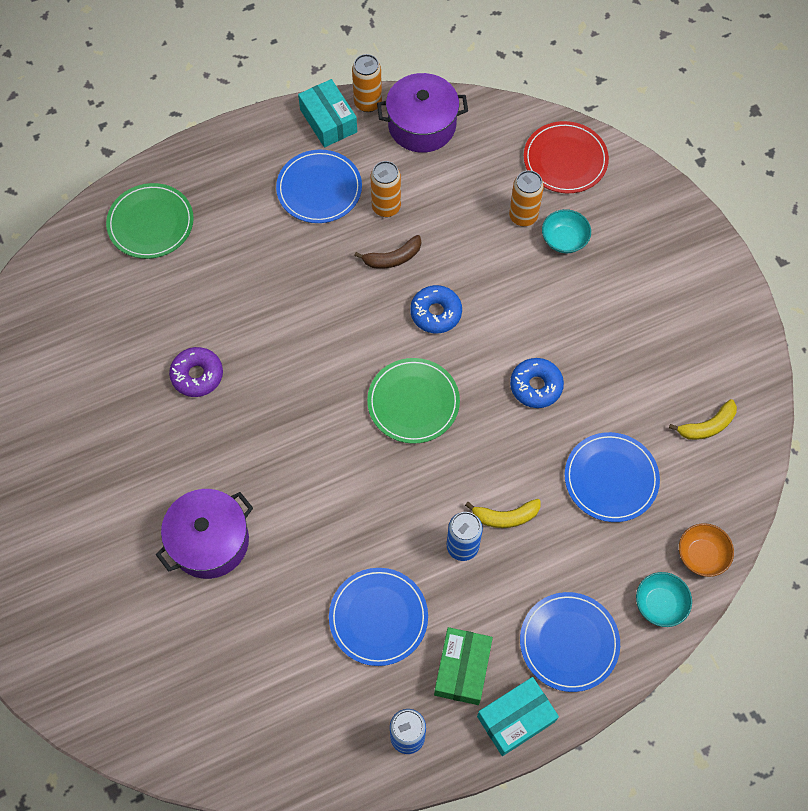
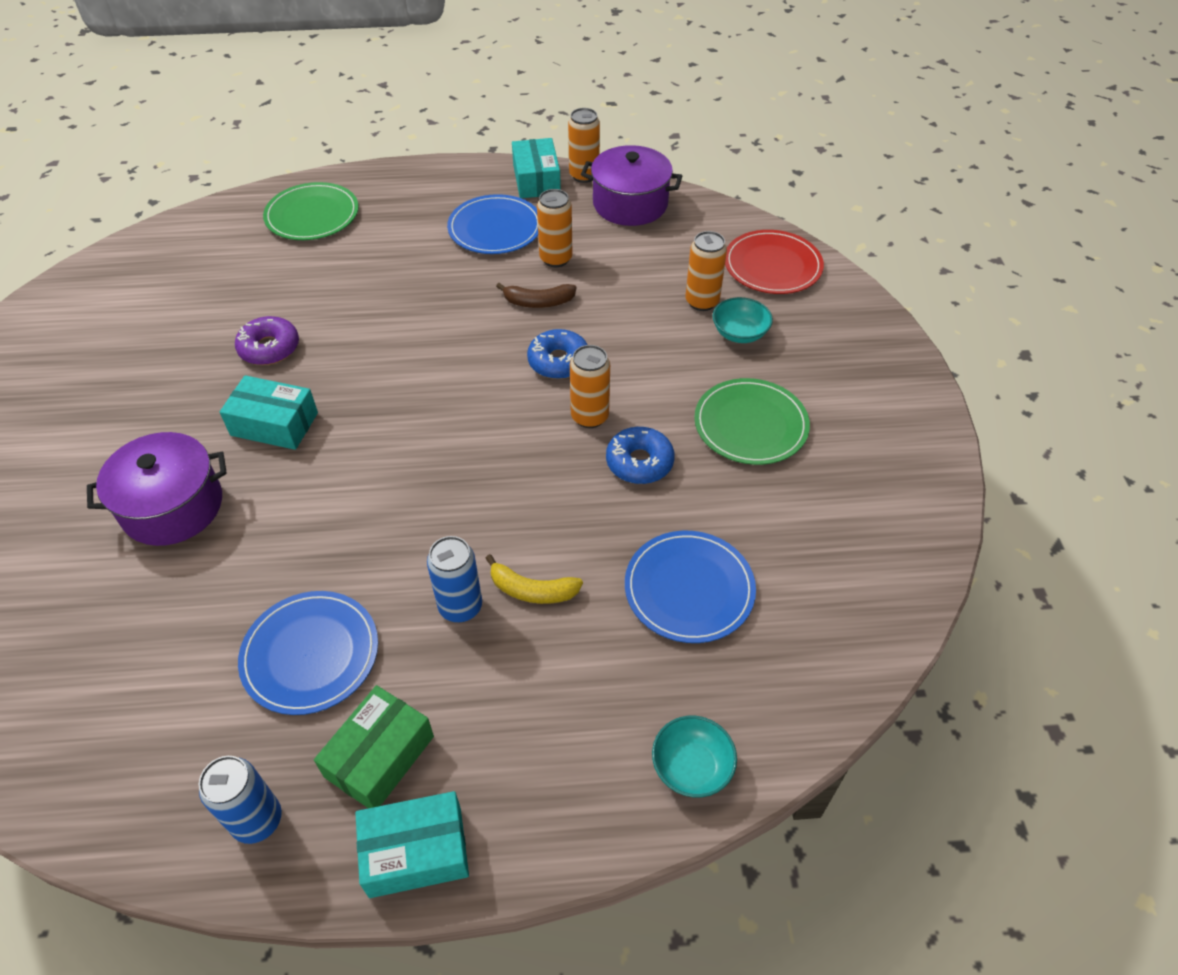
camera: 20 degrees right, 15 degrees down
green plate [367,358,460,444] -> green plate moved to [694,378,810,465]
blue plate [520,592,620,692] -> none
yellow banana [669,399,737,440] -> none
orange bowl [679,523,734,577] -> none
none -> turquoise box [220,375,318,450]
none -> orange can [570,345,610,428]

